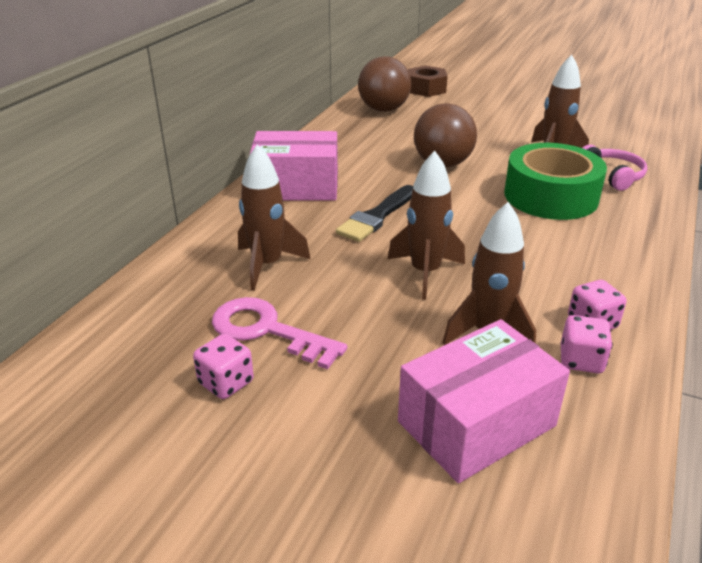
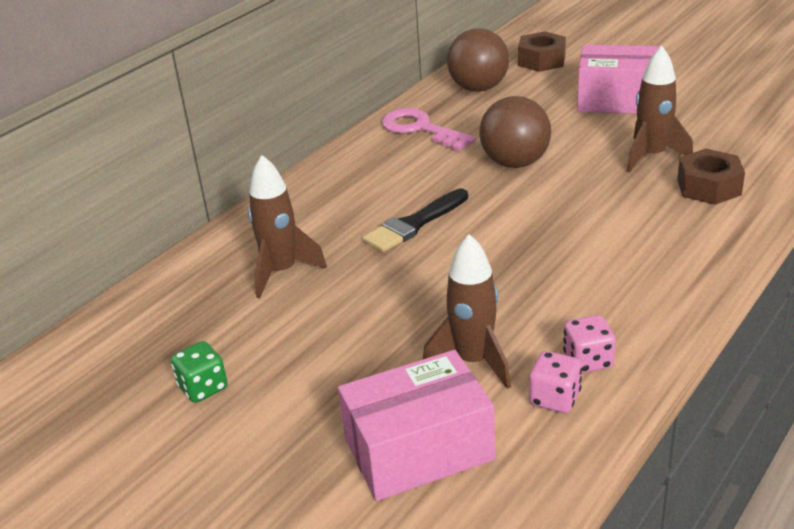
camera: 15 degrees right, 0 degrees up
pink dice [193,334,254,399] -> green dice [171,341,228,403]
pink key [212,297,347,370] -> pink key moved to [381,108,476,151]
pink box [250,131,338,201] -> pink box moved to [577,45,664,114]
brown rocket [388,151,465,300] -> none
green tape [504,143,607,220] -> none
pink headphones [582,145,647,191] -> brown nut [677,149,745,205]

